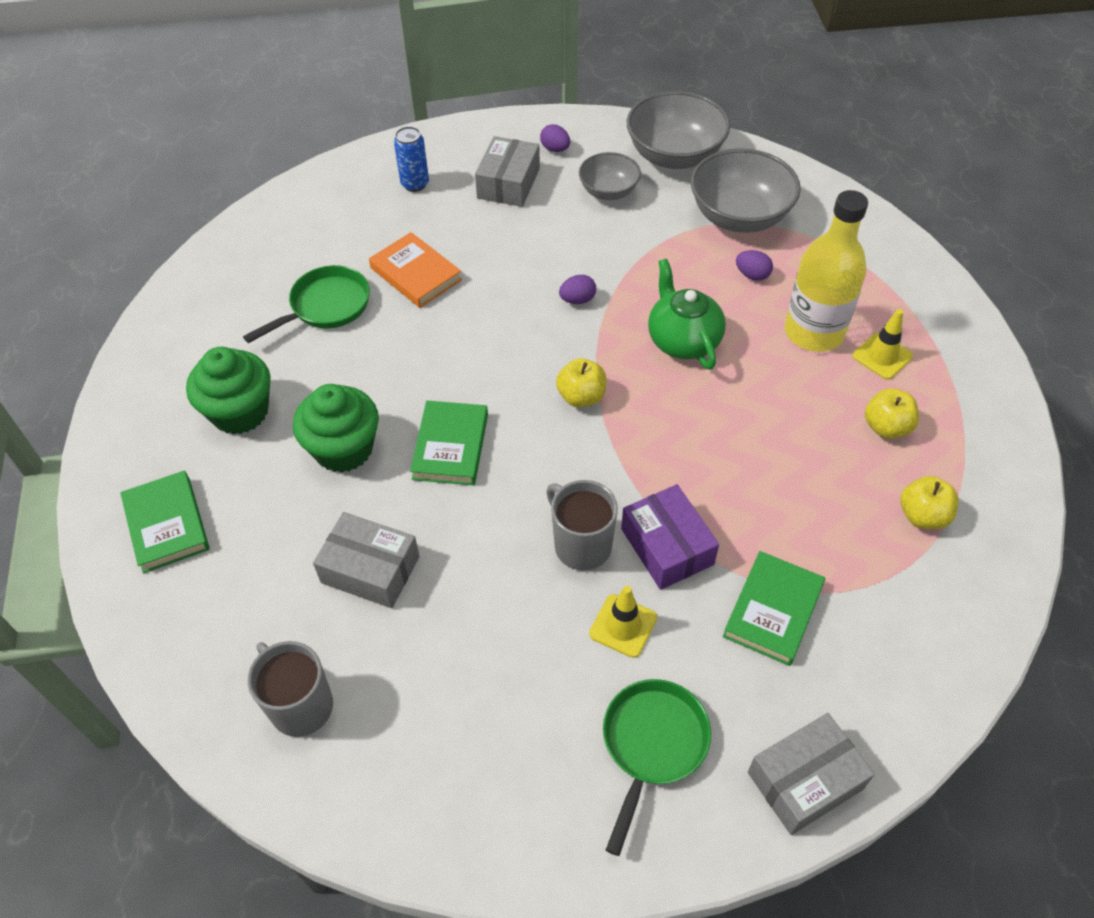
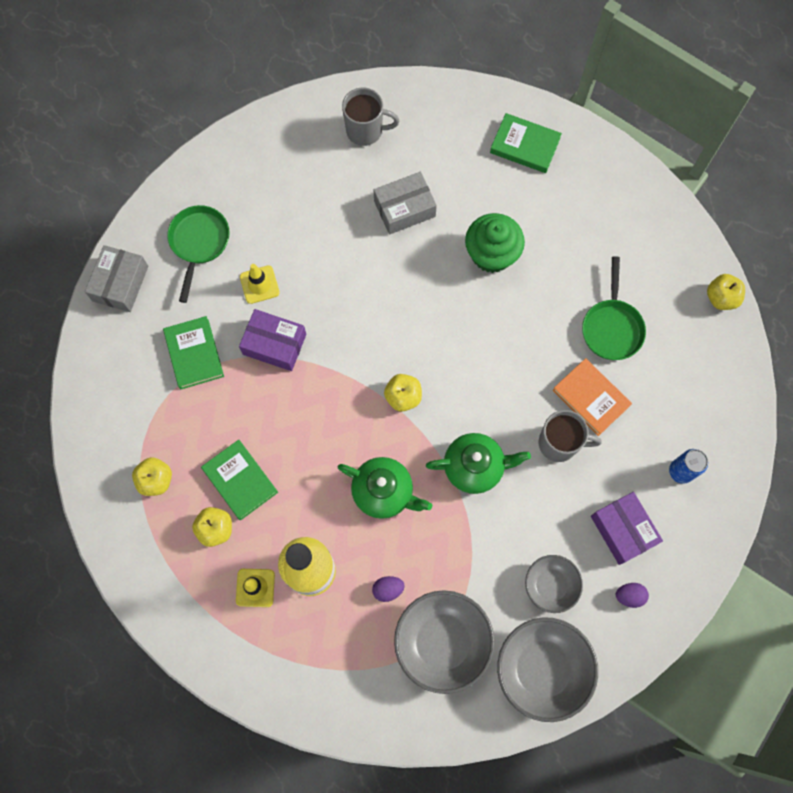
camera: 135 degrees right, 20 degrees up
green cupcake [186,347,271,434] -> none
orange book [369,232,462,308] -> orange book turned 45 degrees clockwise [552,358,632,436]
green book [410,401,488,485] -> green book moved to [201,440,278,520]
grey box [475,136,540,207] -> purple box [591,492,663,565]
grey mug [546,480,618,571] -> grey mug moved to [539,410,602,462]
purple egg [559,275,596,304] -> green teapot [426,433,531,494]
green pan [603,679,711,856] -> green pan turned 150 degrees counterclockwise [167,205,230,303]
none -> yellow apple [707,274,745,310]

